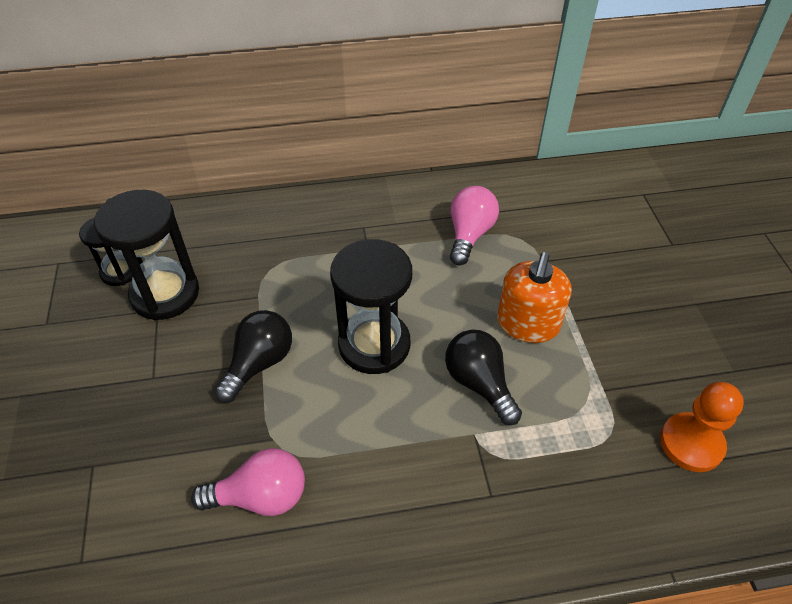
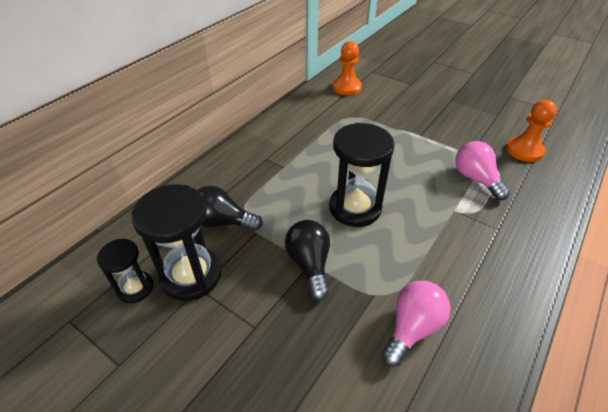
camera: 45 degrees left, 5 degrees down
black light bulb [445,330,522,425] -> black light bulb moved to [197,186,263,231]
pink light bulb [450,186,499,265] -> pink light bulb moved to [455,141,510,200]
orange soap dispenser [497,252,571,343] -> none
none -> orange pawn [332,41,362,95]

